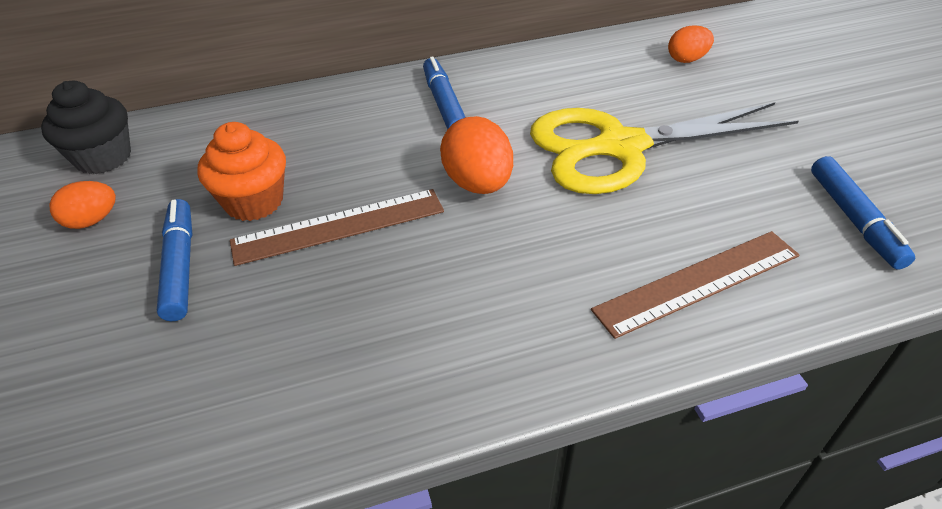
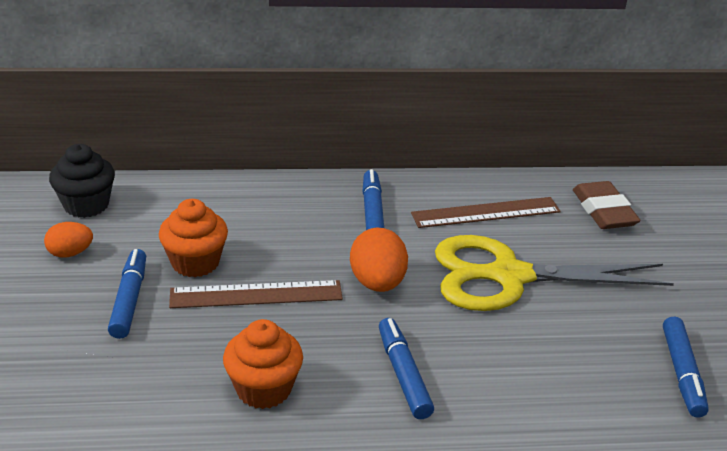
camera: 10 degrees right, 10 degrees down
brown ruler [591,231,799,339] -> brown ruler moved to [411,197,561,228]
orange egg [668,25,714,63] -> brown eraser [573,181,641,229]
none -> orange cupcake [223,319,303,409]
none -> blue marker [379,318,434,419]

